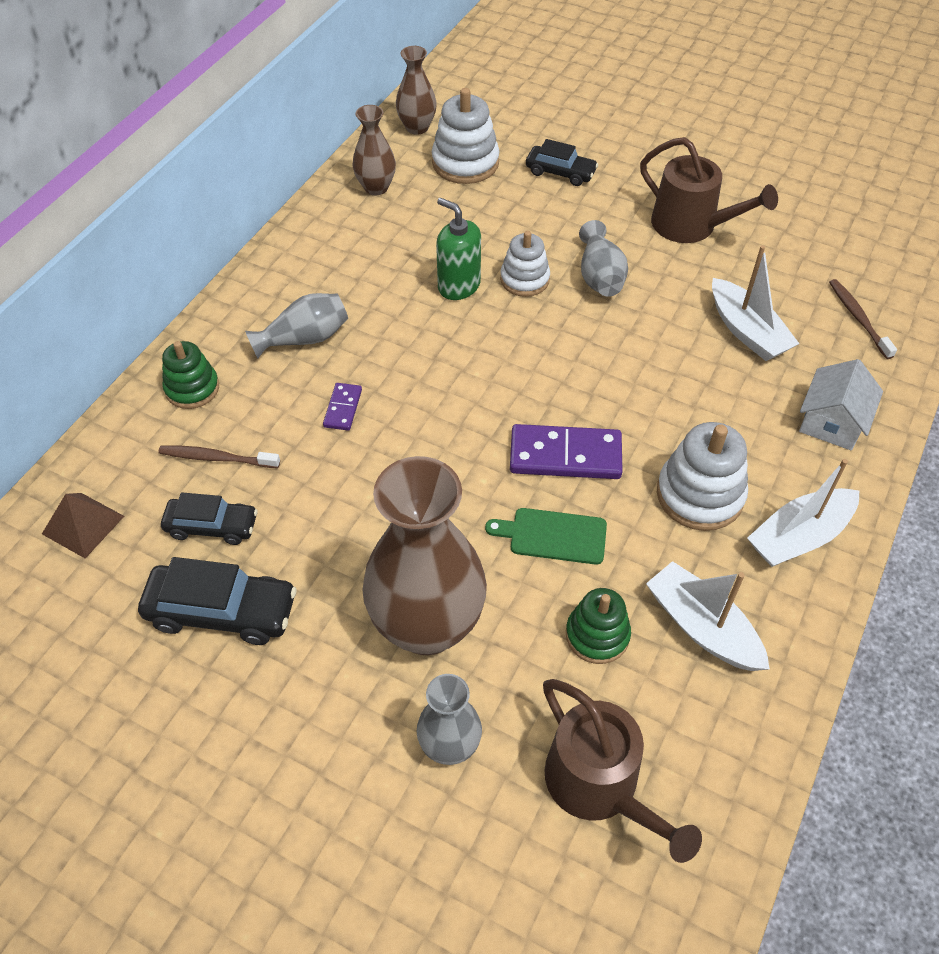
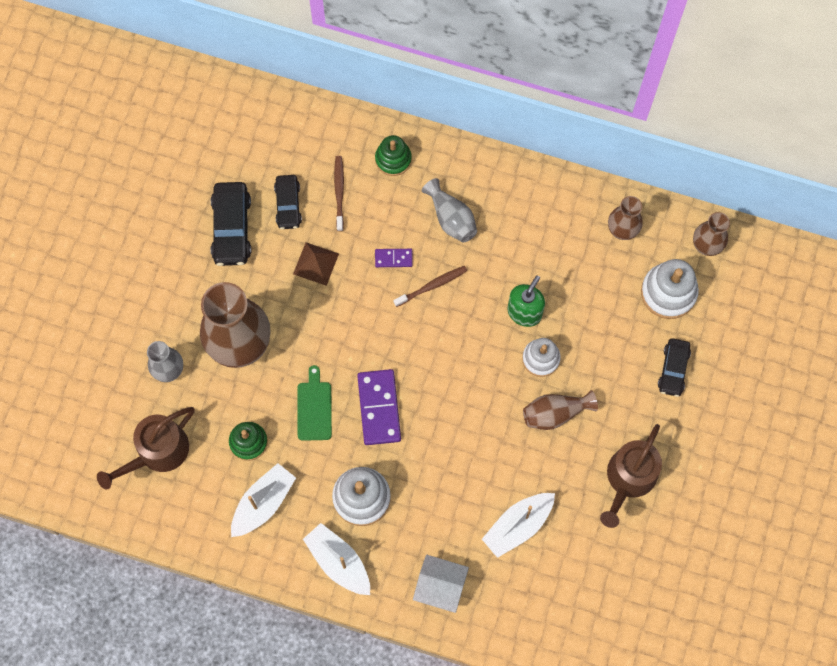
camera: 80 degrees right, 20 degrees up
brown pyramid [42,493,124,559] -> brown pyramid moved to [293,242,339,286]
grey vase [579,220,628,297] -> brown vase [523,390,598,430]
brown toothbrush [829,279,897,359] -> brown toothbrush moved to [393,266,467,307]

